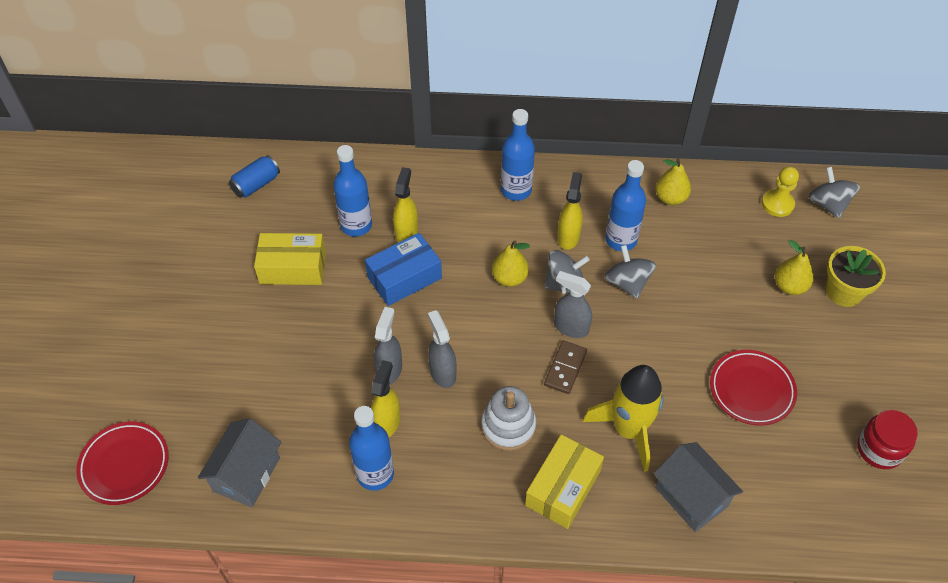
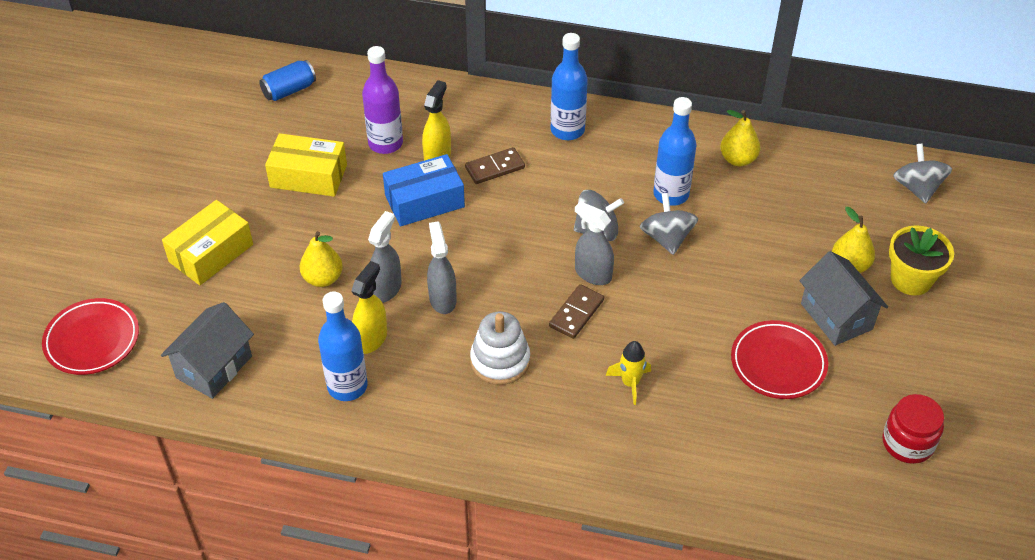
camera: 10 degrees right, 5 degrees down
blue bottle [333,145,372,236] -> purple bottle [362,46,403,154]
yellow pear [492,240,530,287] -> yellow pear moved to [300,231,343,287]
yellow box [525,434,604,529] -> yellow box moved to [162,200,253,285]
yellow spray bottle [557,172,583,250] -> none
yellow rocket [583,365,664,472] -> yellow rocket [606,341,651,405], size x0.51
grey house [654,442,743,532] -> grey house moved to [799,251,888,346]
yellow pawn [762,167,799,217] -> none
none -> brown domino [465,147,525,184]

